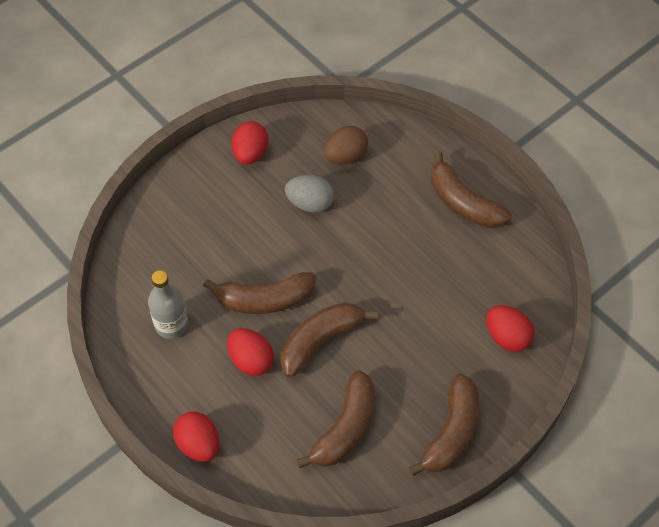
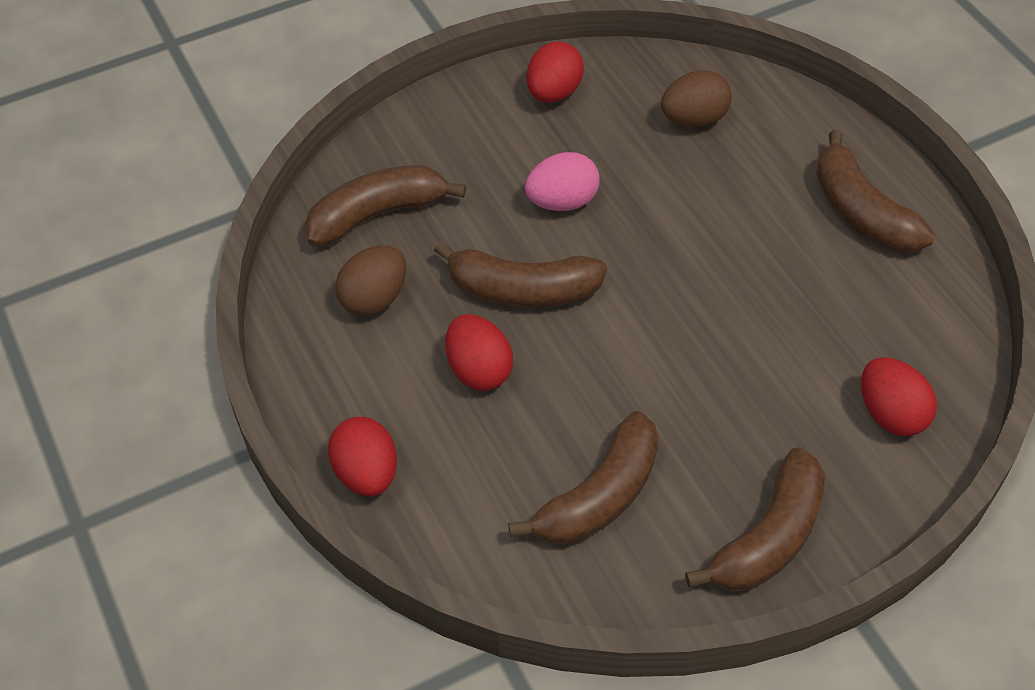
camera: 15 degrees right, 5 degrees down
grey bottle [148,270,188,339] -> brown egg [335,245,406,316]
brown banana [281,302,378,378] -> brown banana moved to [305,165,466,247]
grey egg [285,175,334,213] -> none
none -> pink egg [525,152,600,211]

